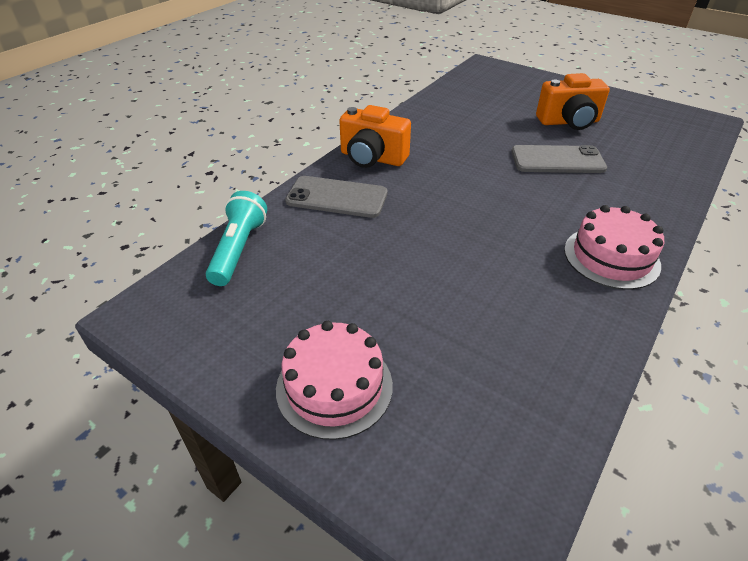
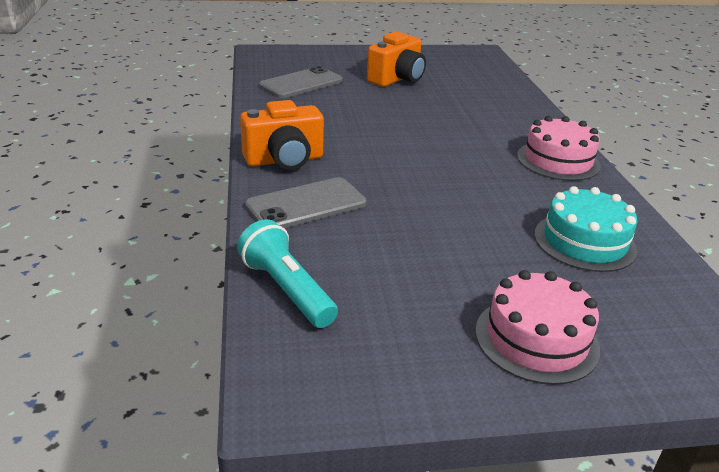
camera: 45 degrees left, 10 degrees down
grey phone [511,145,607,173] -> grey phone moved to [259,66,343,98]
none -> turquoise cake [534,186,637,272]

